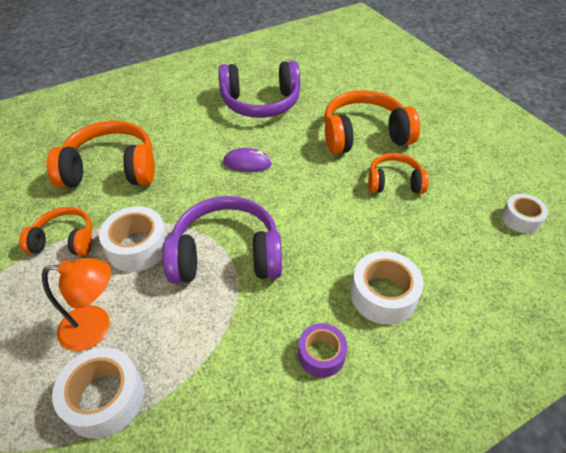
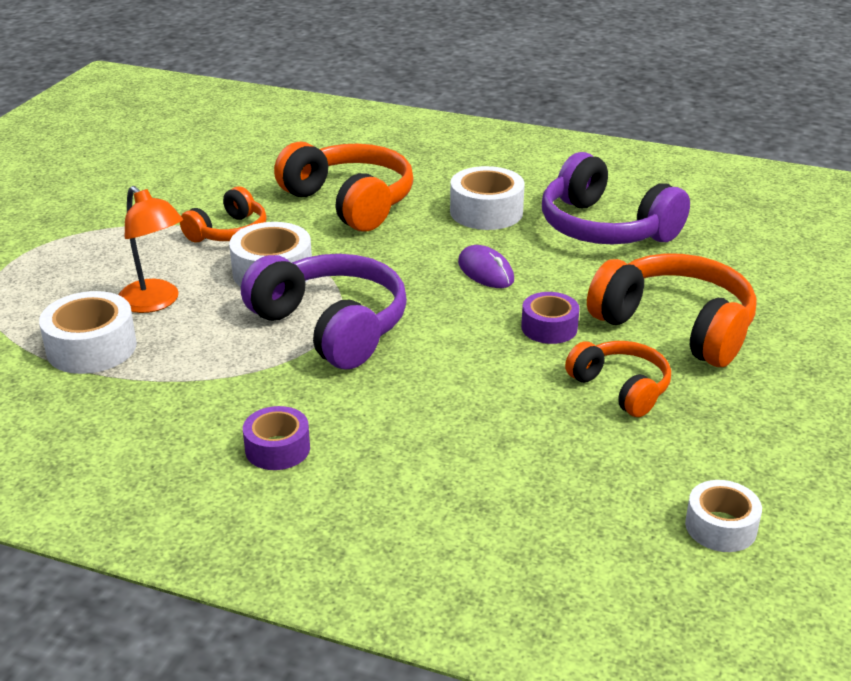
camera: 50 degrees right, 15 degrees down
orange headphones [19,207,92,255] -> orange headphones turned 75 degrees clockwise [180,186,267,242]
white tape [351,251,424,325] -> white tape moved to [450,166,525,230]
none -> purple tape [521,292,579,344]

